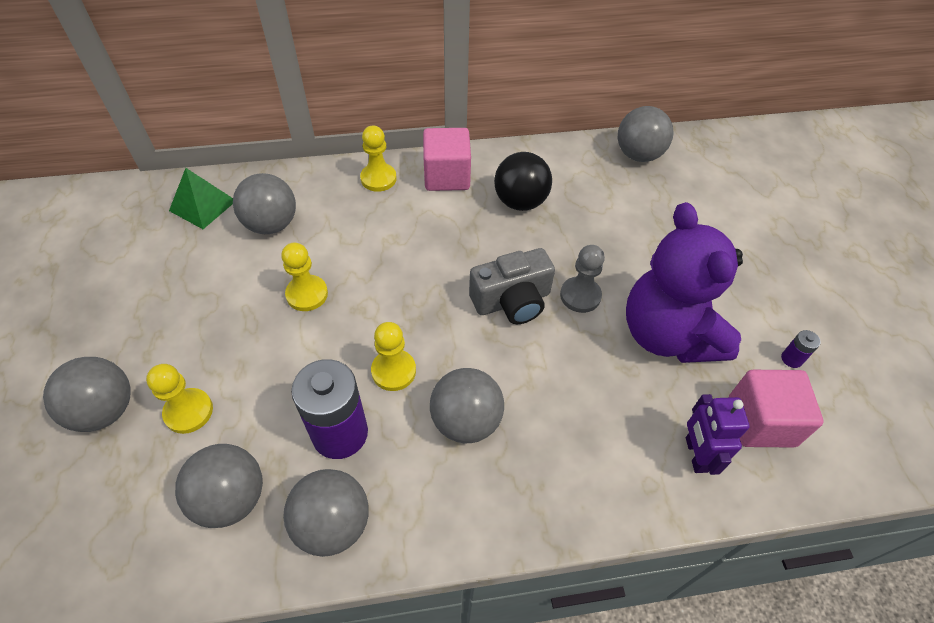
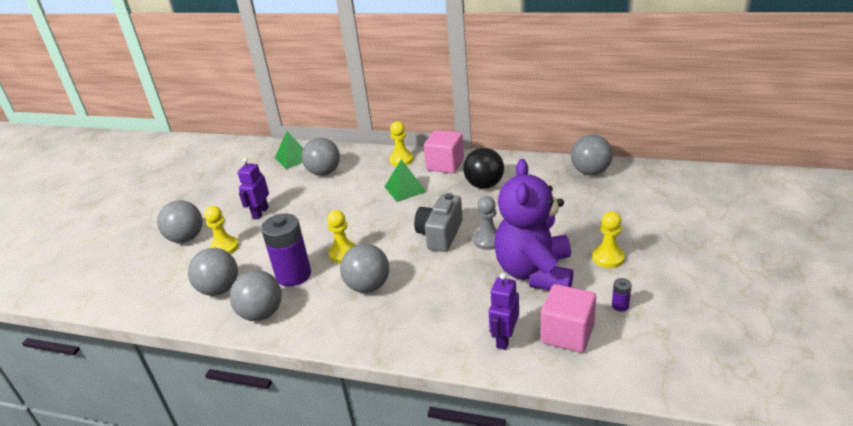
camera: 30 degrees right, 20 degrees down
yellow pawn [281,243,328,311] -> yellow pawn moved to [592,211,625,268]
grey camera [469,248,555,324] -> grey camera turned 105 degrees clockwise [414,193,463,252]
none -> purple robot [238,158,269,219]
none -> green pyramid [385,159,427,202]

